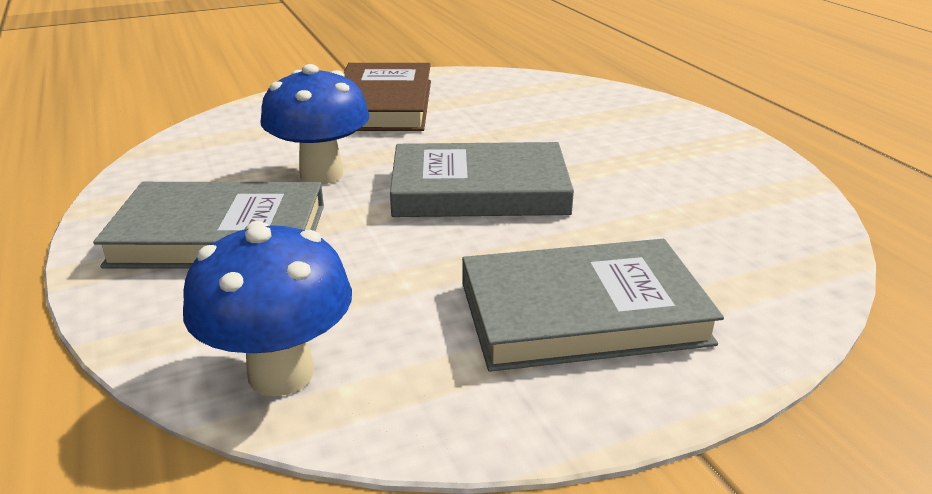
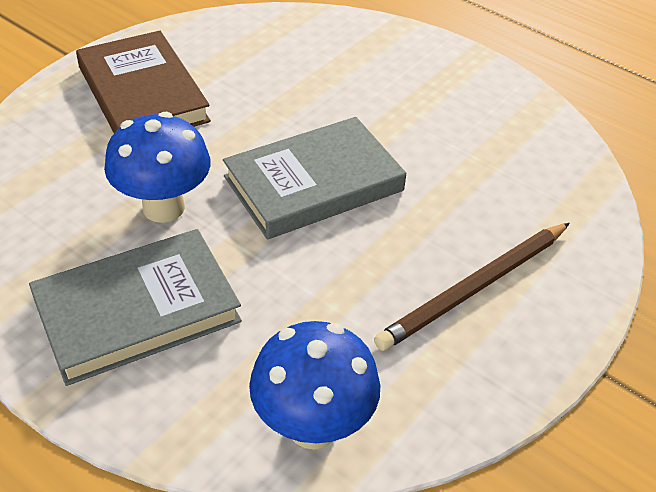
camera: 30 degrees left, 15 degrees up
grey book [462,239,724,372] -> brown pencil [374,223,570,351]

